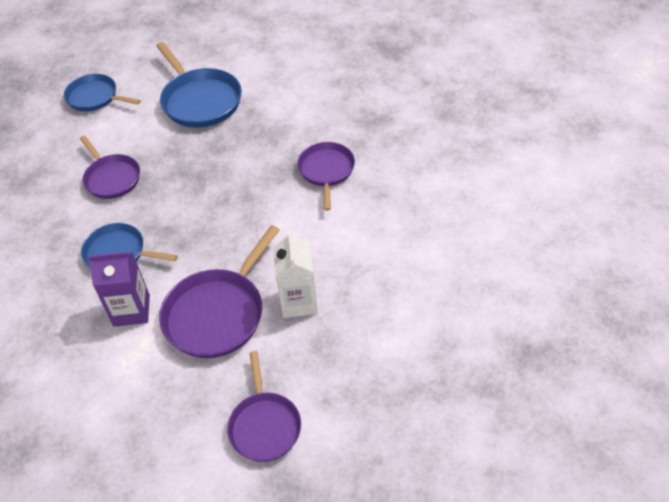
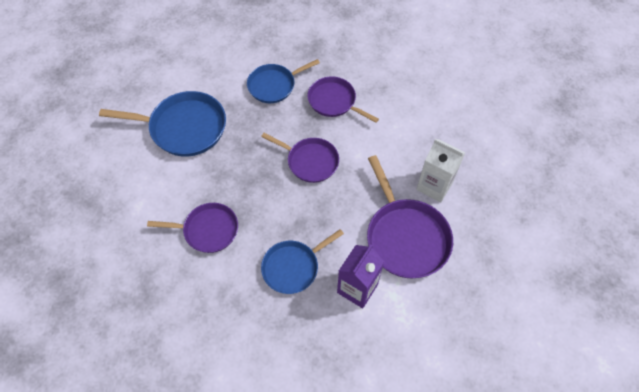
camera: 55 degrees left, 10 degrees up
blue pan [64,74,141,111] -> blue pan moved to [247,59,320,103]
purple pan [227,351,301,462] -> purple pan moved to [261,133,339,183]

